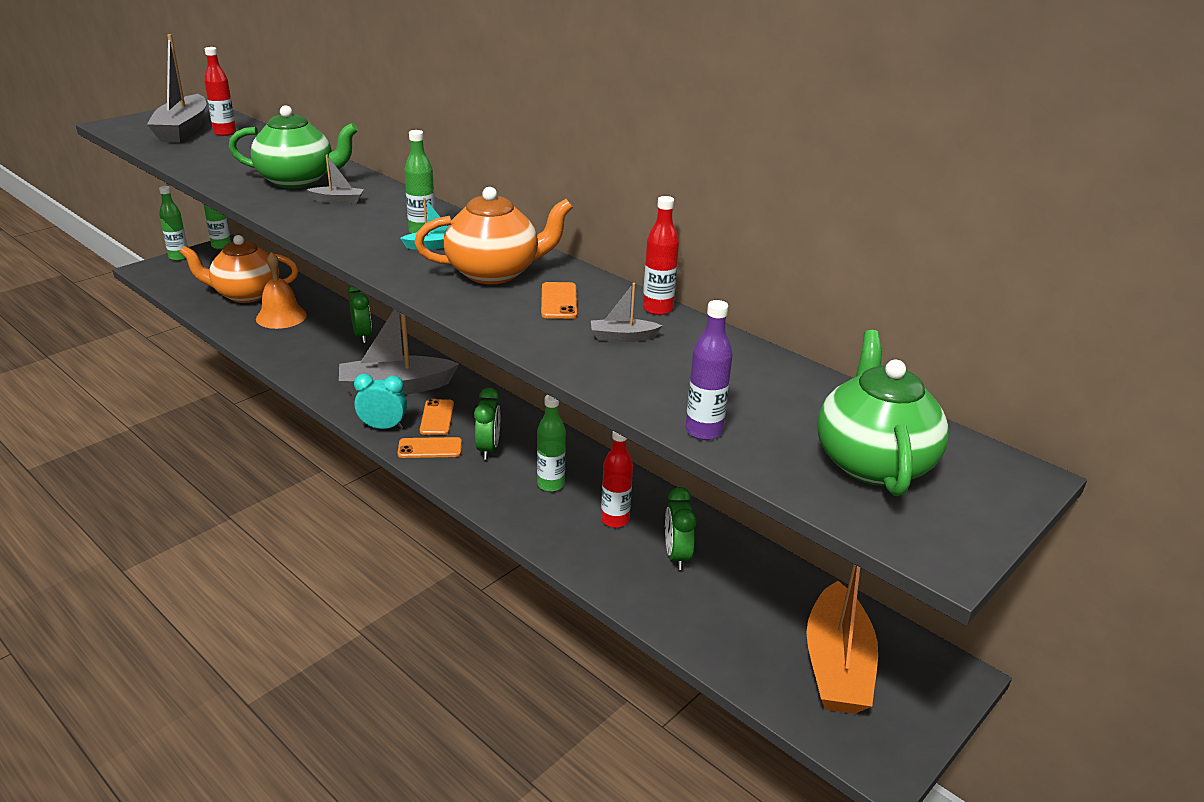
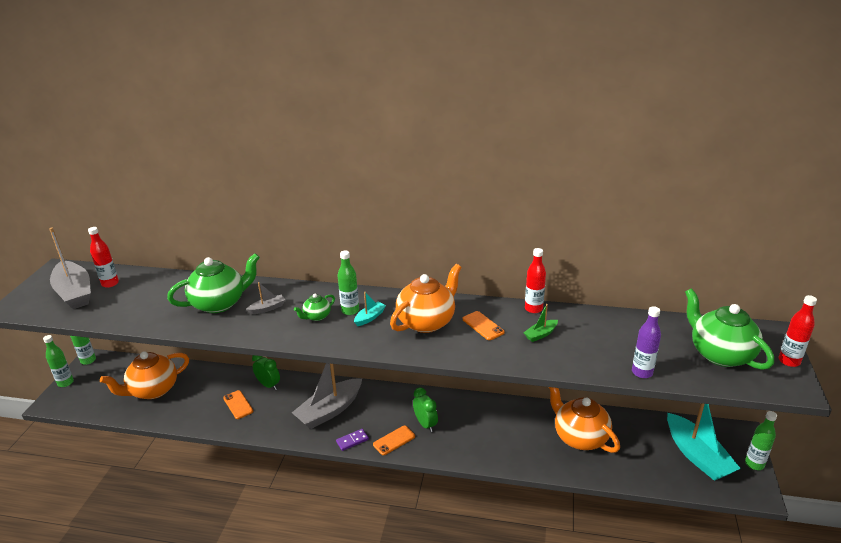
camera: 30 degrees left, 0 degrees up
orange bell [256,252,307,329] -> none
turquoise clock [354,374,407,429] -> purple domino [336,429,369,451]
orange phone [420,399,454,435] -> orange phone moved to [223,390,253,419]
green bottle [537,395,566,492] -> green bottle moved to [745,411,777,470]
grey boat [591,283,662,342] -> green boat [523,304,558,342]
red bottle [601,431,633,528] -> red bottle moved to [779,295,817,367]
green clock [665,487,697,570] -> orange teapot [549,387,620,453]
orange boat [806,564,878,714] -> turquoise boat [667,403,741,481]
none -> green teapot [294,294,335,321]

